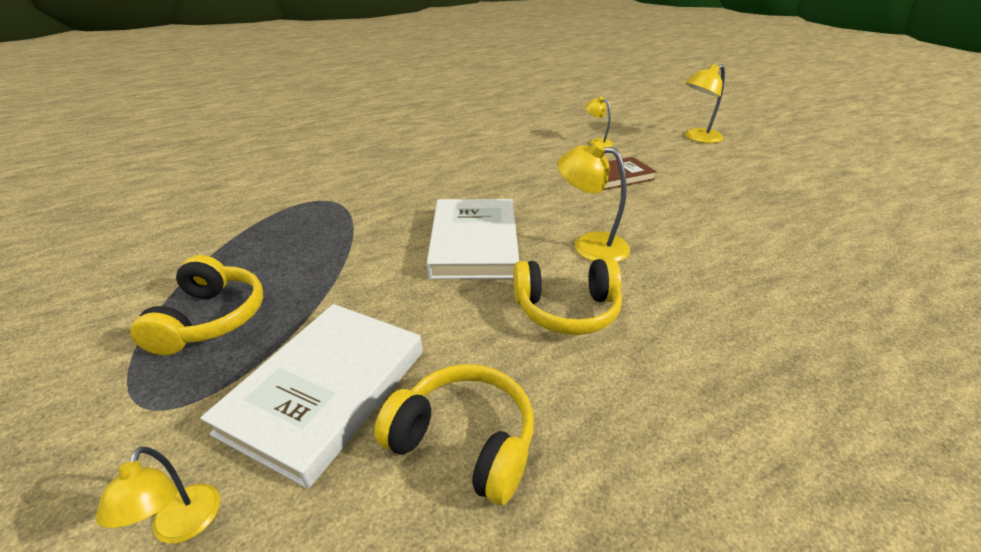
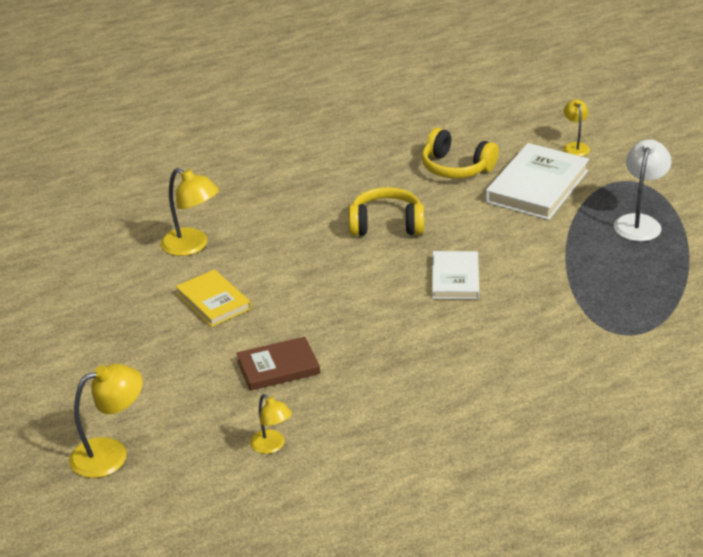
camera: 175 degrees left, 0 degrees up
yellow headphones [130,255,263,356] -> white lamp [614,139,672,242]
white book [426,199,519,279] -> white book [432,251,479,299], size x0.61
yellow lamp [557,141,630,262] -> yellow lamp moved to [160,168,219,256]
none -> yellow book [175,269,251,327]

